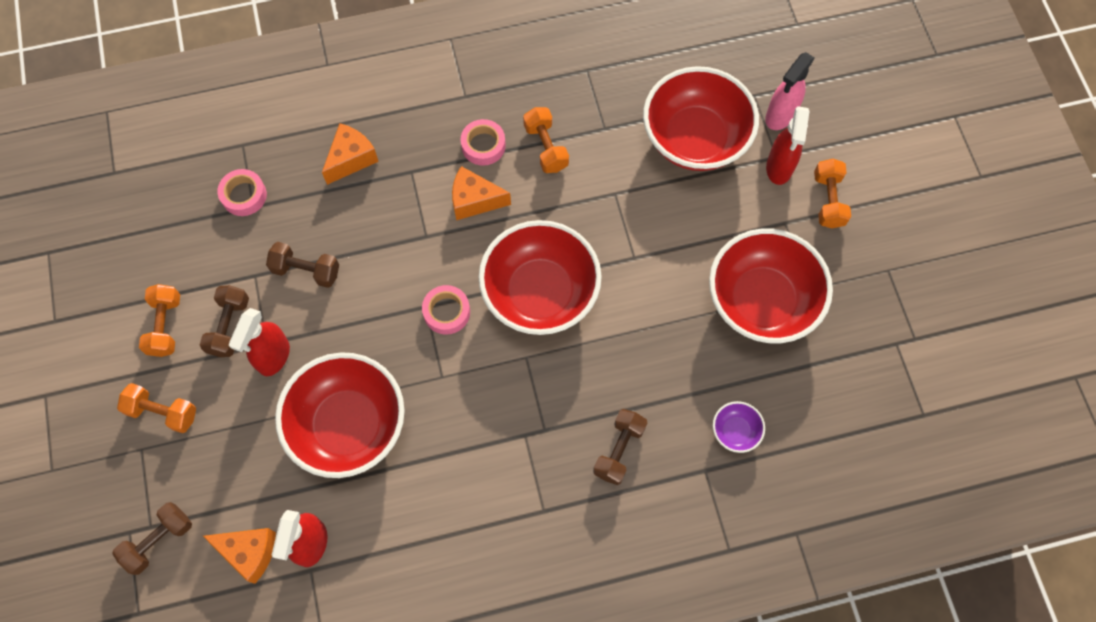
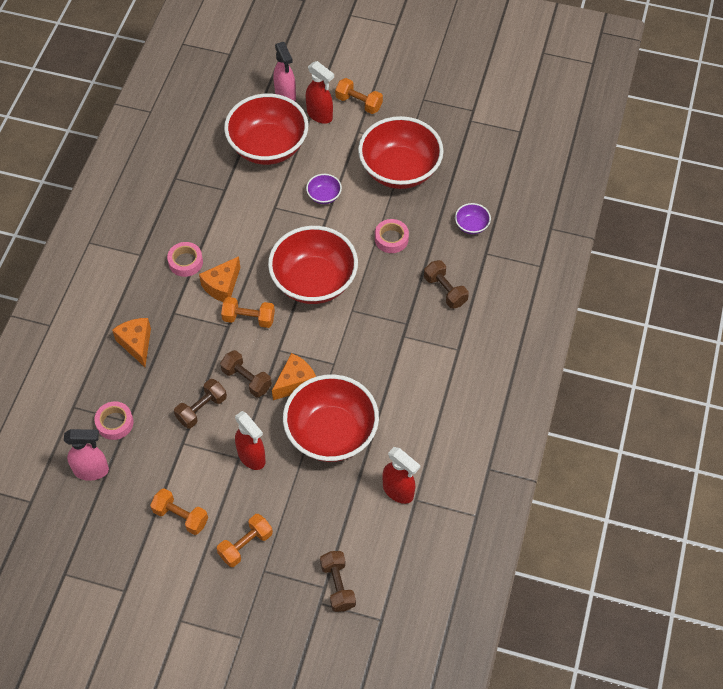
camera: 60 degrees left, 10 degrees down
brown dumbbell [200,285,249,357] -> brown dumbbell moved to [220,350,272,398]
orange cheese [203,528,276,584] -> orange cheese moved to [272,353,316,400]
pink tape [422,285,470,335] -> pink tape moved to [375,219,409,253]
orange dumbbell [523,107,569,173] -> orange dumbbell moved to [221,297,275,328]
none -> pink spray bottle [64,429,109,481]
none -> purple bowl [306,174,342,204]

